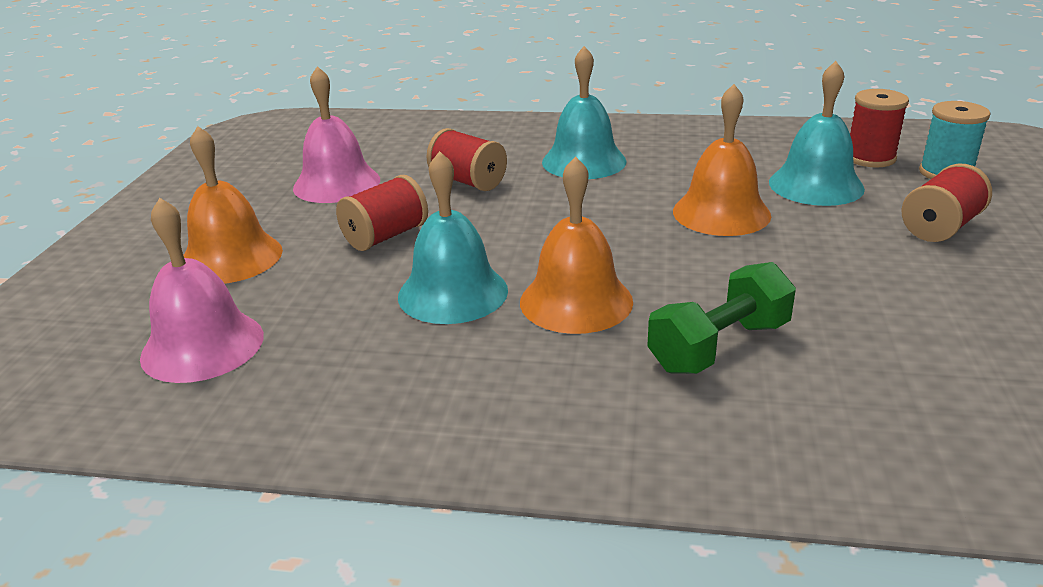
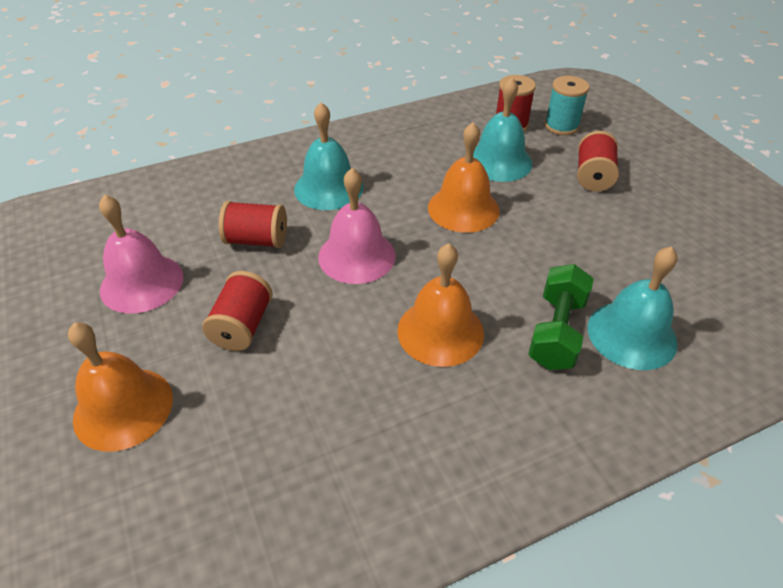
camera: 35 degrees left, 15 degrees up
pink bell [140,198,264,383] -> pink bell moved to [318,168,396,284]
turquoise bell [398,151,508,324] -> turquoise bell moved to [588,246,678,370]

